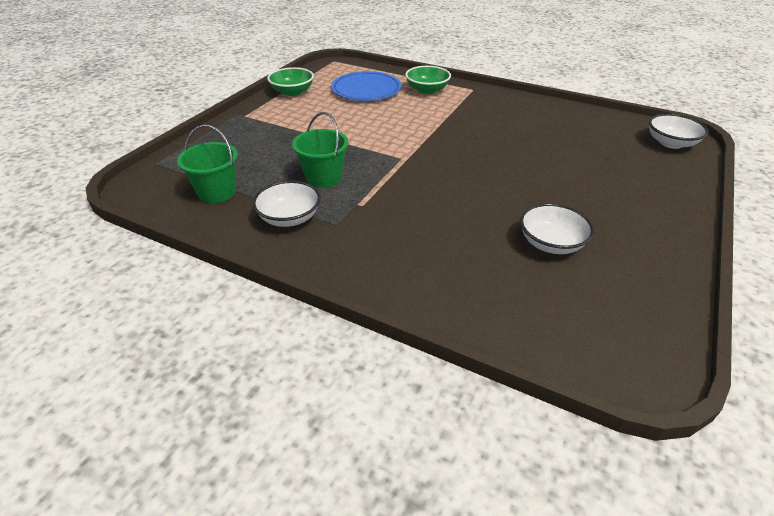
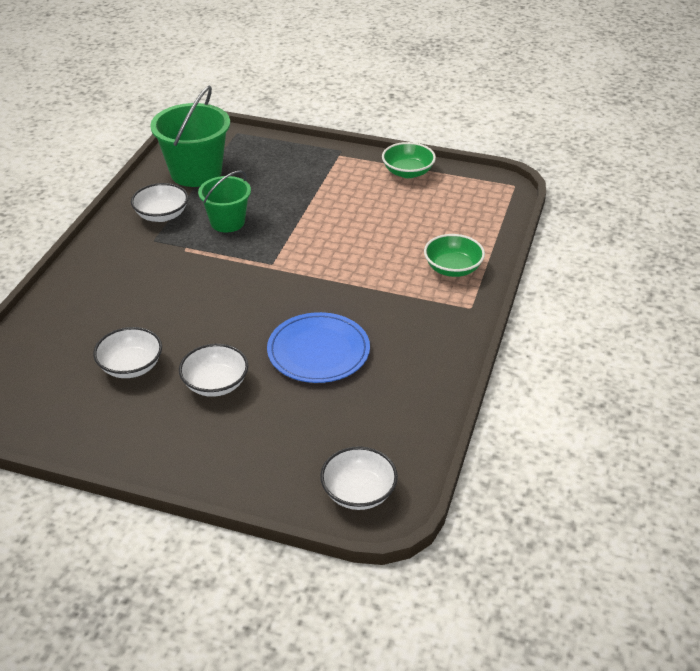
camera: 80 degrees right, 0 degrees up
green bucket [177,125,238,203] -> green bucket [150,86,230,187], size x1.59
blue plate [331,71,401,101] -> blue plate moved to [267,312,370,383]
none -> white bowl [179,344,248,397]

